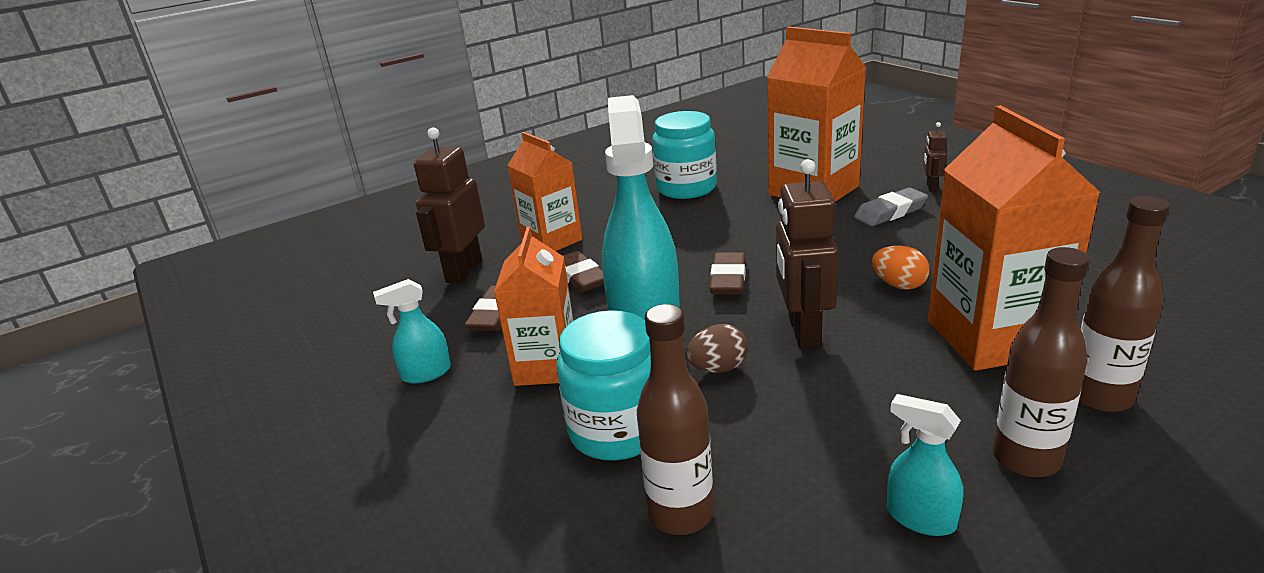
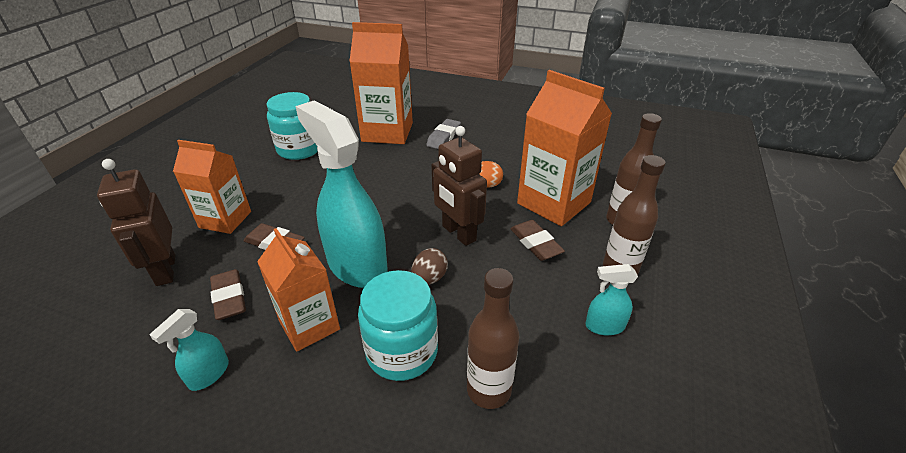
camera: 40 degrees left, 10 degrees up
brown eraser [710,252,746,294] -> brown eraser moved to [510,220,565,261]
brown robot [923,122,947,191] -> none

